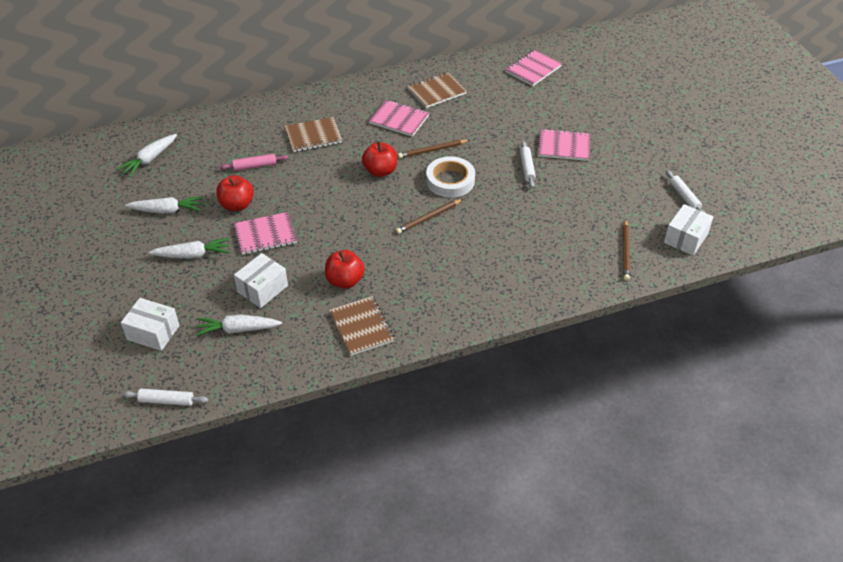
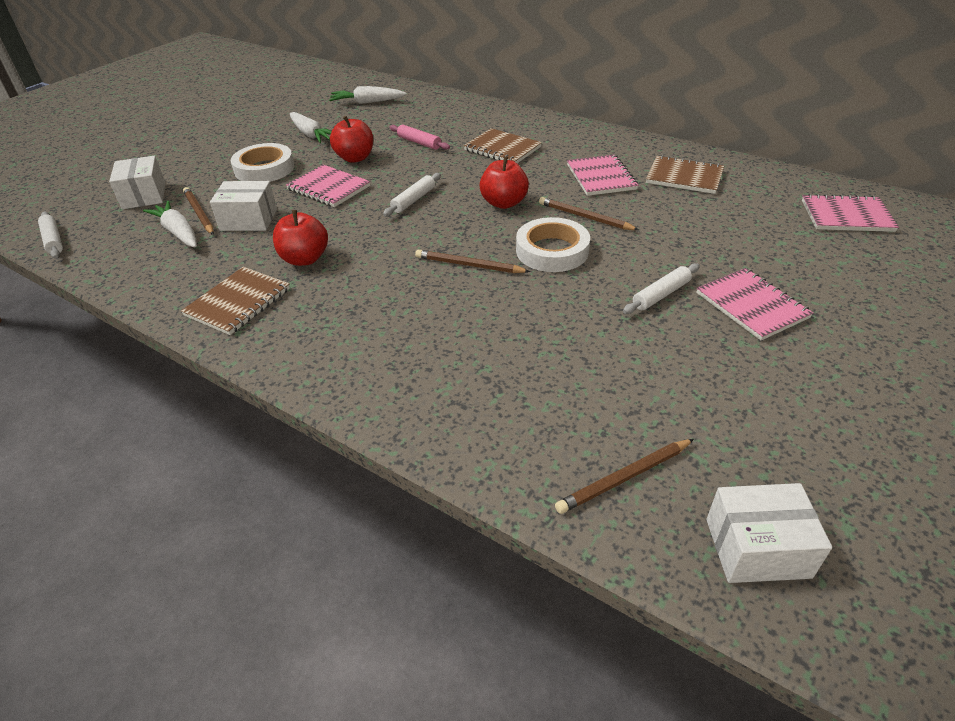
camera: 55 degrees right, 5 degrees down
white carrot [149,238,230,259] -> white tape [231,143,294,182]
white rolling pin [666,170,705,213] -> white rolling pin moved to [383,173,441,216]
none -> brown pencil [183,187,214,235]

